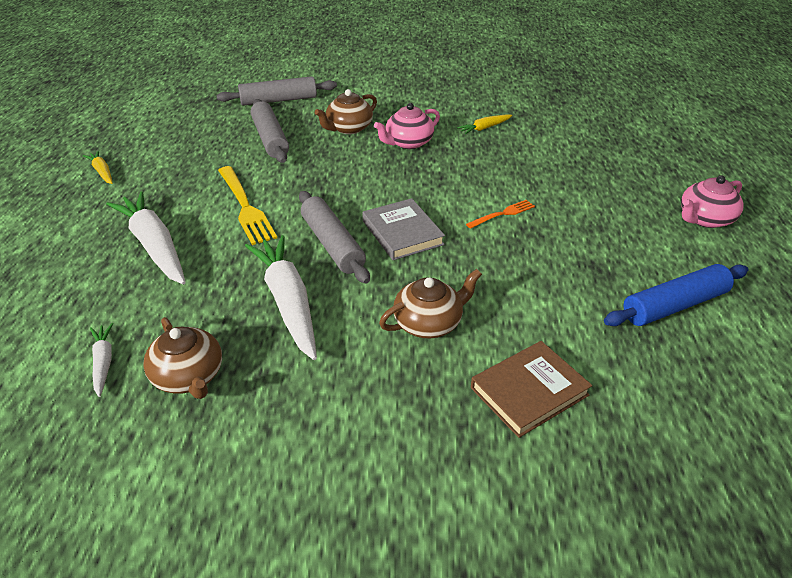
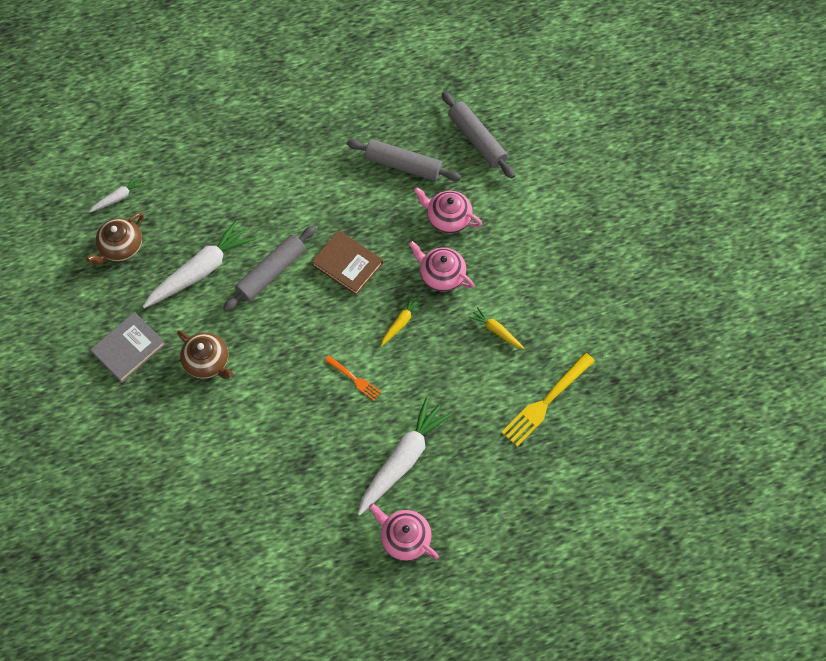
camera: 70 degrees right, 25 degrees up
yellow carrot [83,151,113,184] -> yellow carrot moved to [381,295,424,346]
white carrot [106,191,186,284] -> white carrot moved to [358,397,452,516]
yellow fork [218,166,277,245] -> yellow fork moved to [501,353,595,447]
grey rolling pin [251,99,289,163] -> grey rolling pin turned 60 degrees clockwise [347,139,461,181]
brown teapot [315,89,377,134] -> pink teapot [414,187,482,233]
grey book [362,198,445,260] -> grey book moved to [90,312,166,383]
brown book [471,341,592,438] -> brown book moved to [311,230,383,296]
blue rolling pin [604,264,748,326] -> none

